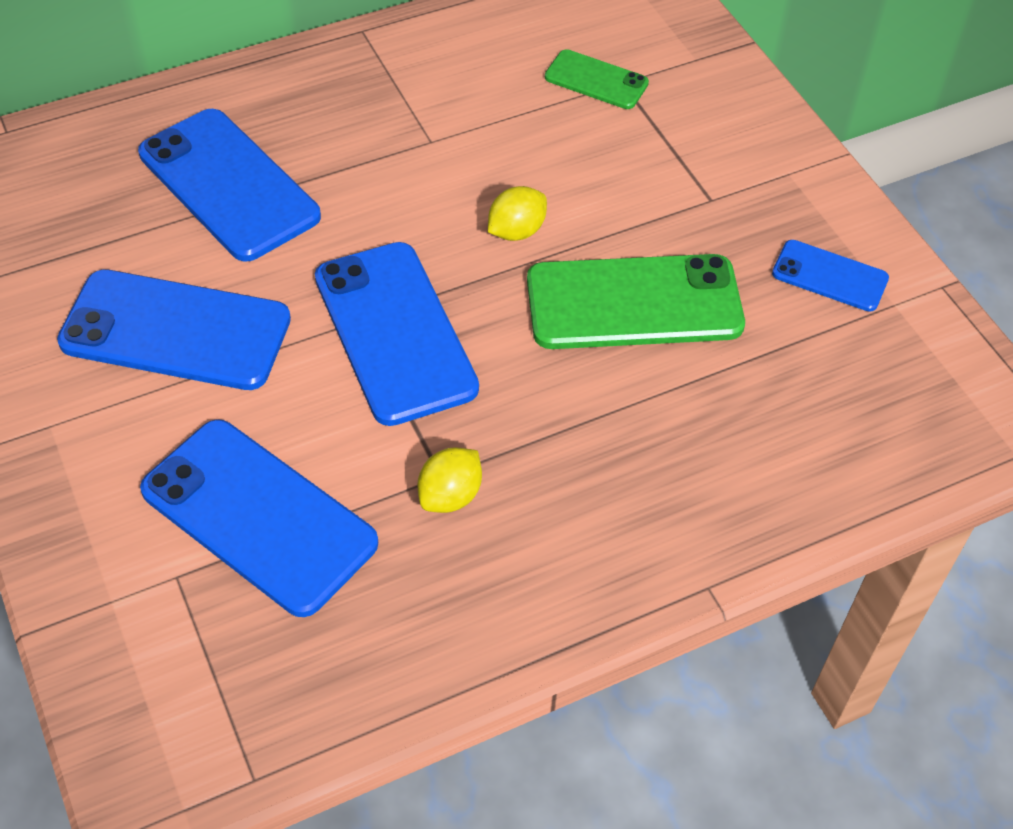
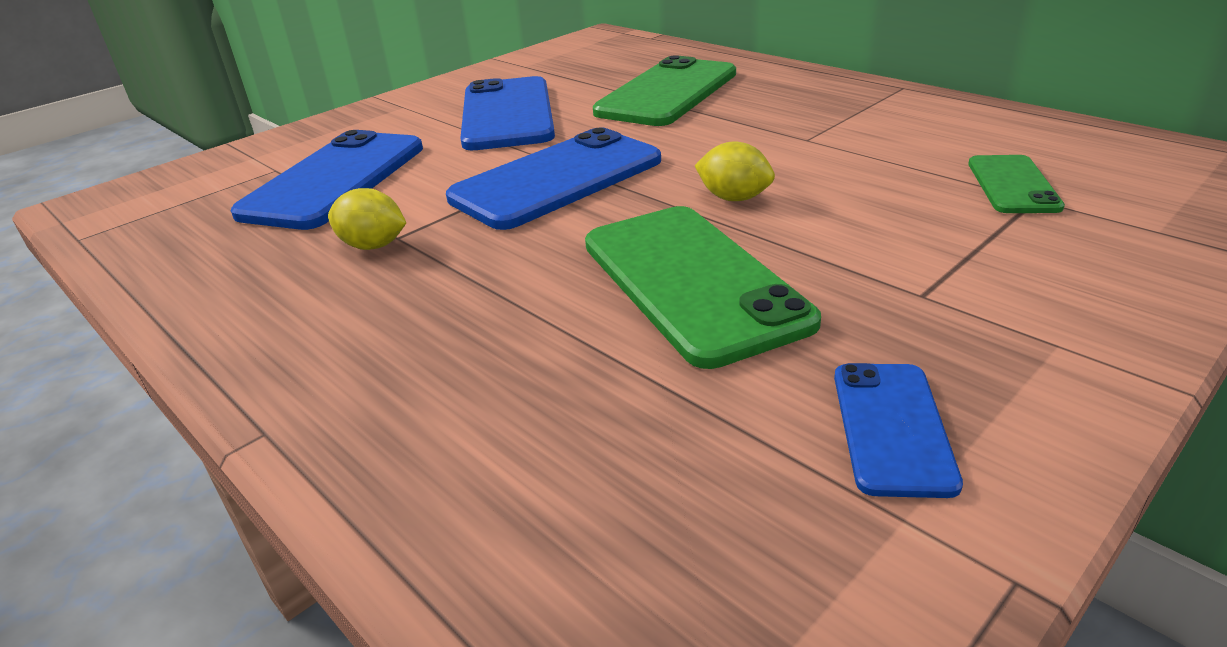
camera: 75 degrees right, 20 degrees down
blue phone [138,109,321,262] -> green phone [593,55,736,126]

